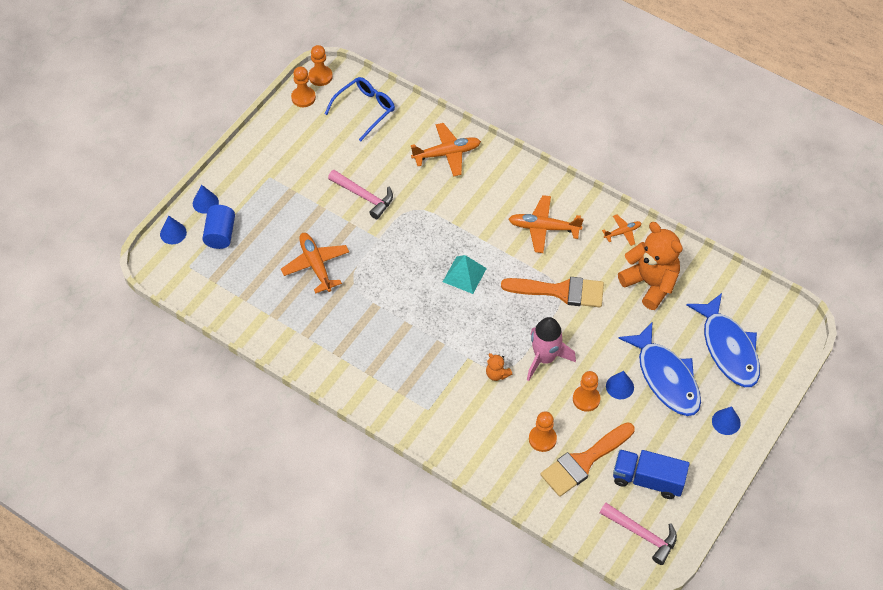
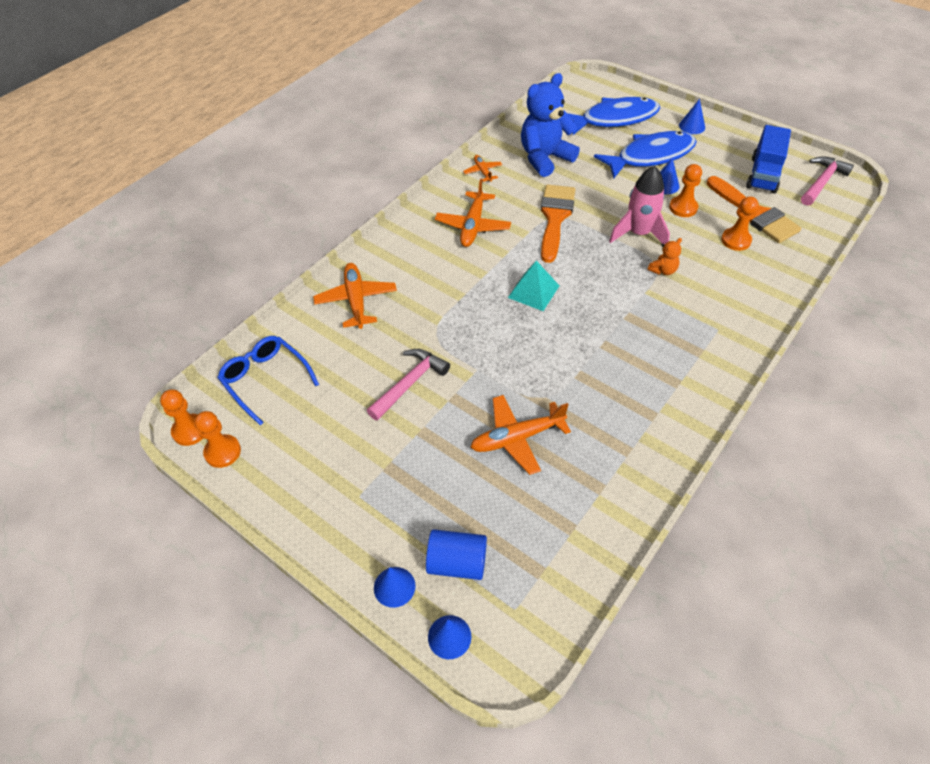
camera: 85 degrees left, 5 degrees down
orange teddy bear [618,222,683,310] -> blue teddy bear [521,73,580,177]

